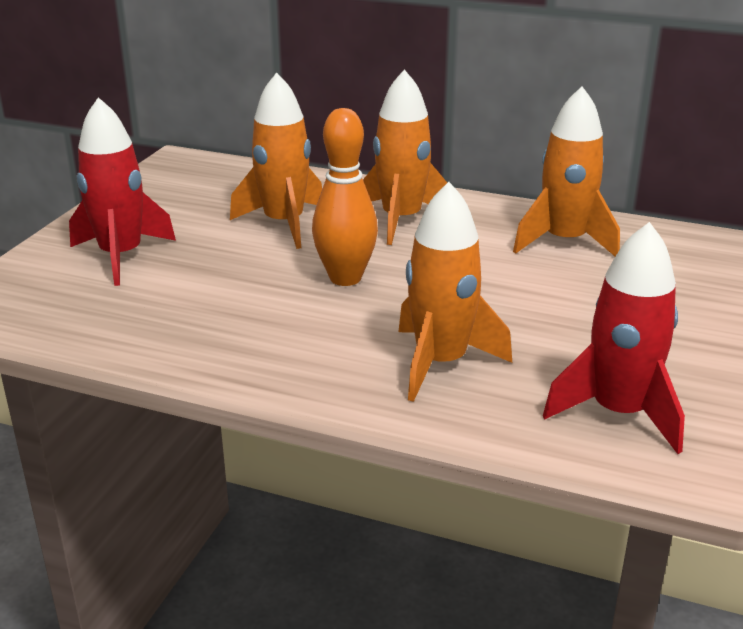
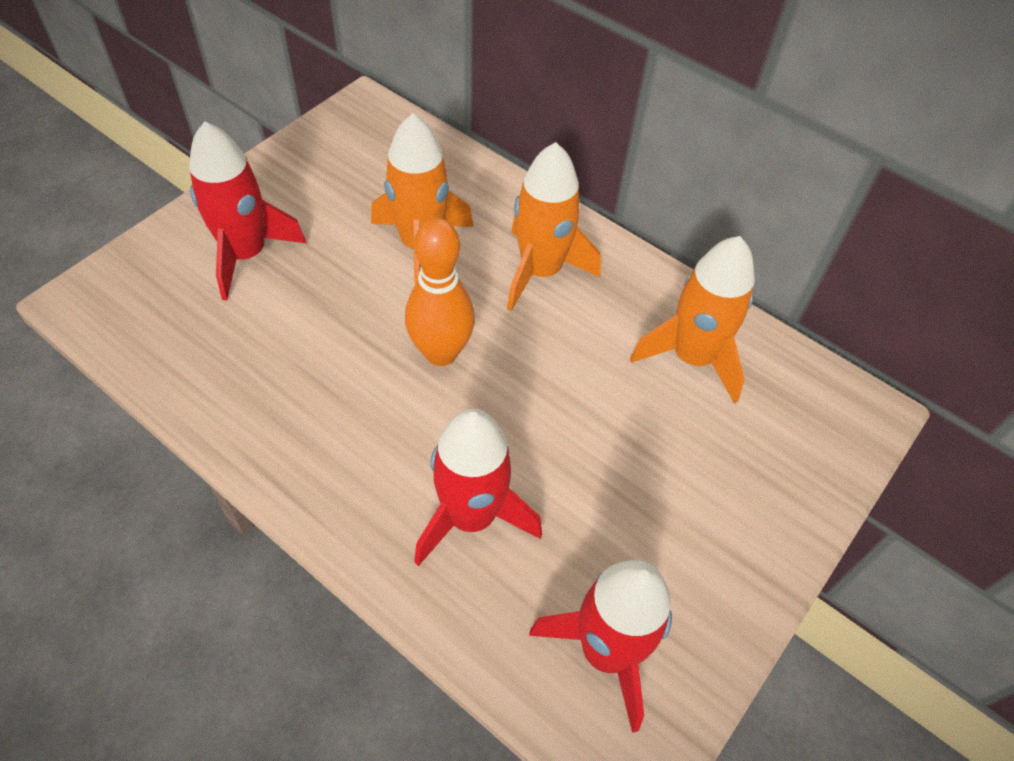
camera: 15 degrees right, 25 degrees up
orange rocket [398,182,512,402] -> red rocket [414,409,542,566]

